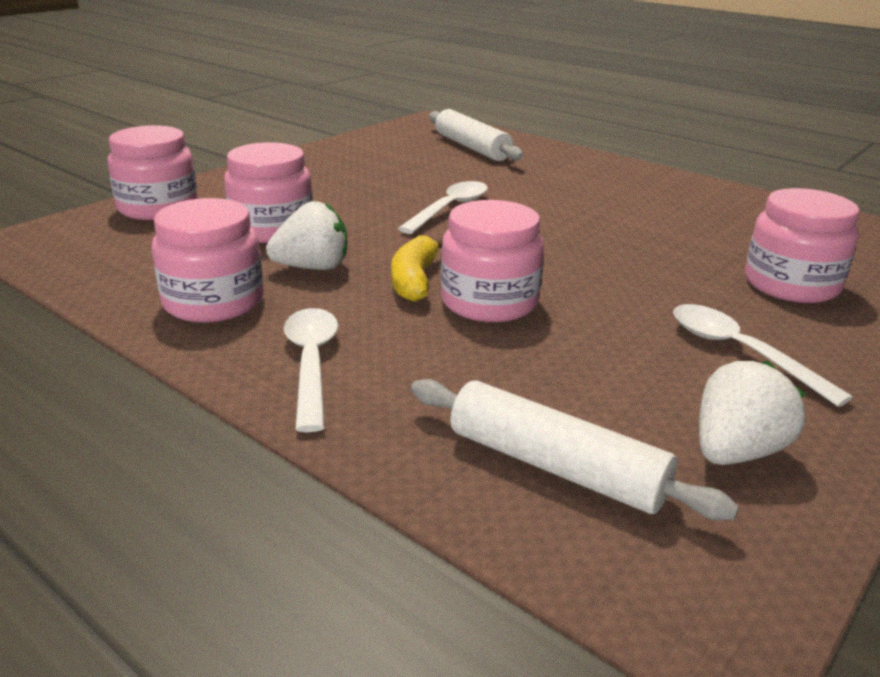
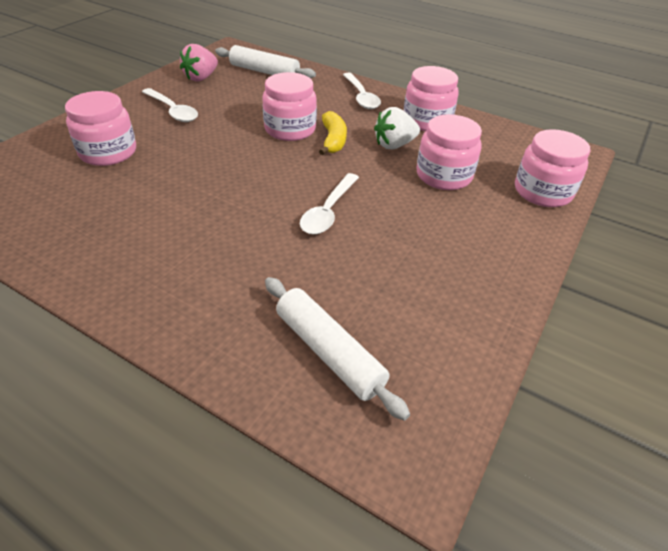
camera: 170 degrees right, 15 degrees up
white strawberry [699,361,805,465] -> pink strawberry [180,44,218,81]

